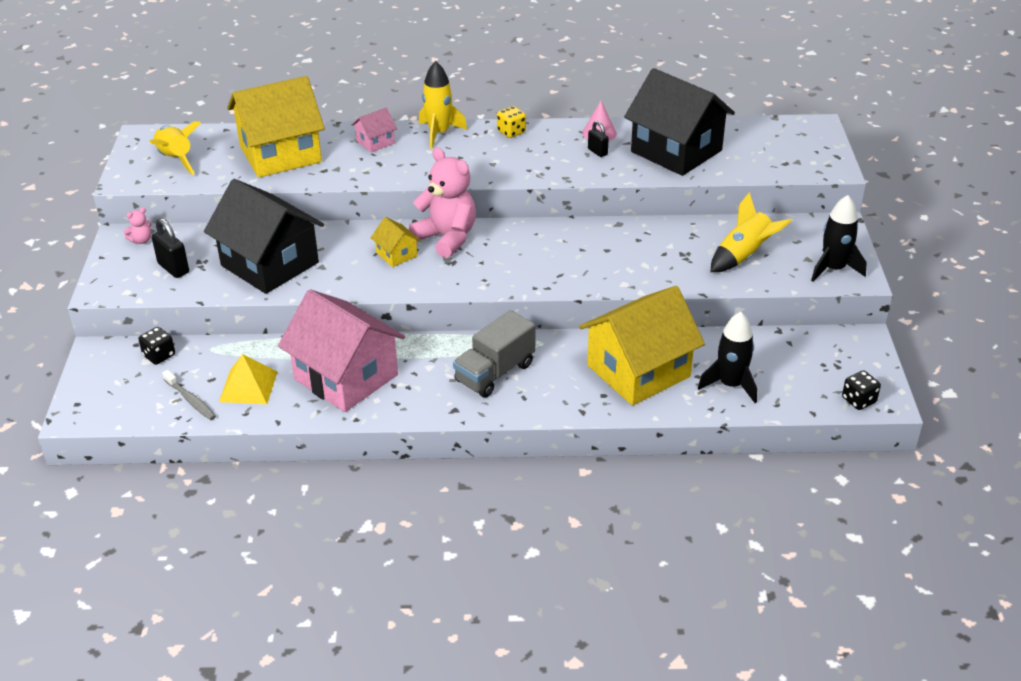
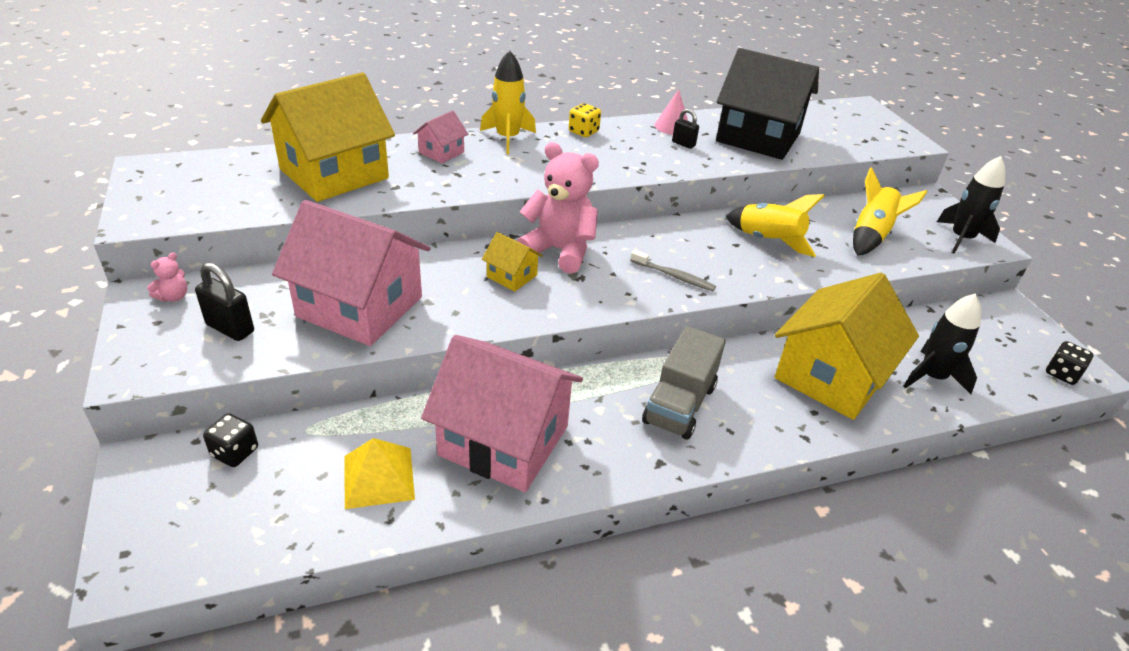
camera: 20 degrees left, 0 degrees up
yellow rocket [150,121,201,175] -> yellow rocket moved to [726,194,825,257]
grey toothbrush [162,370,216,420] -> grey toothbrush moved to [630,250,716,291]
black house [204,179,324,294] -> pink house [272,200,430,346]

